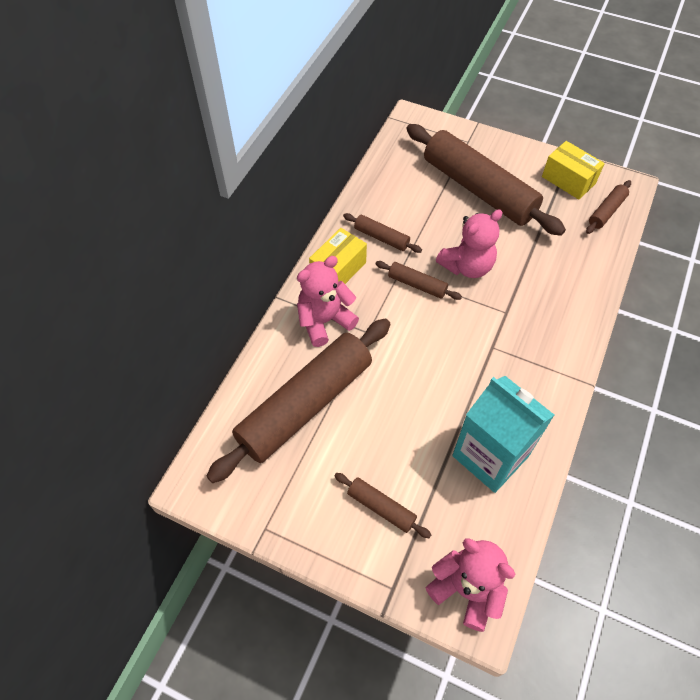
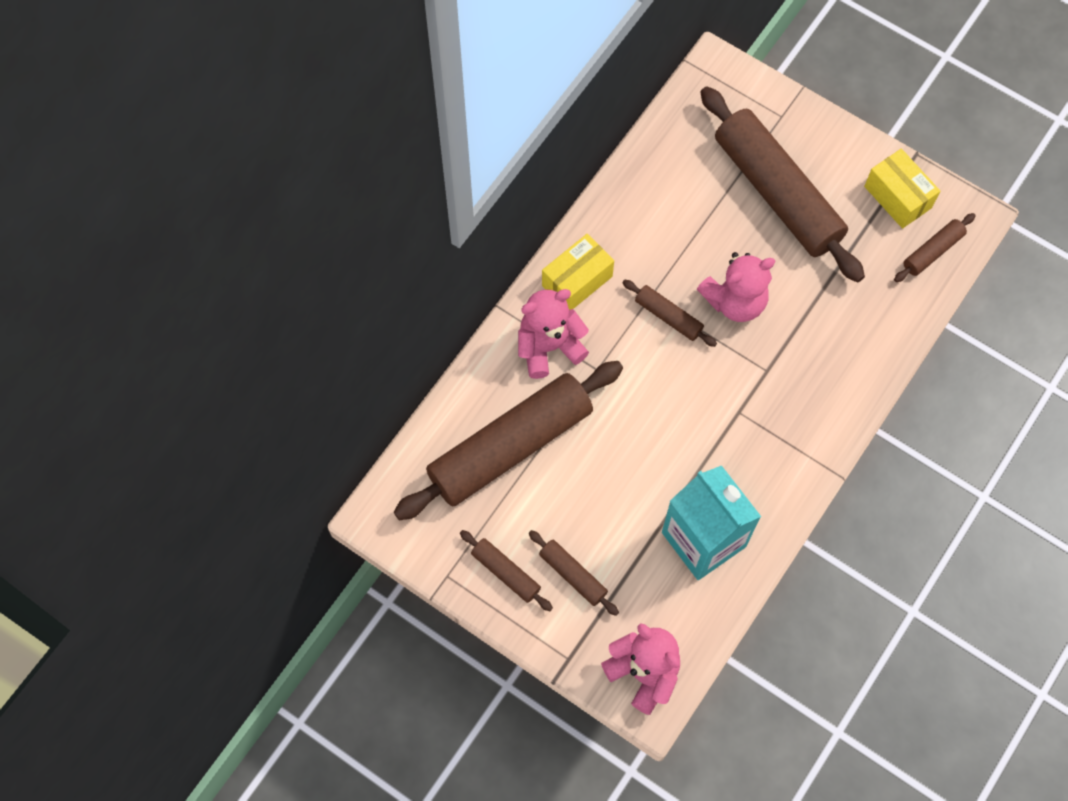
camera: 10 degrees right, 10 degrees up
brown rolling pin [343,213,422,253] -> brown rolling pin moved to [460,530,553,611]

